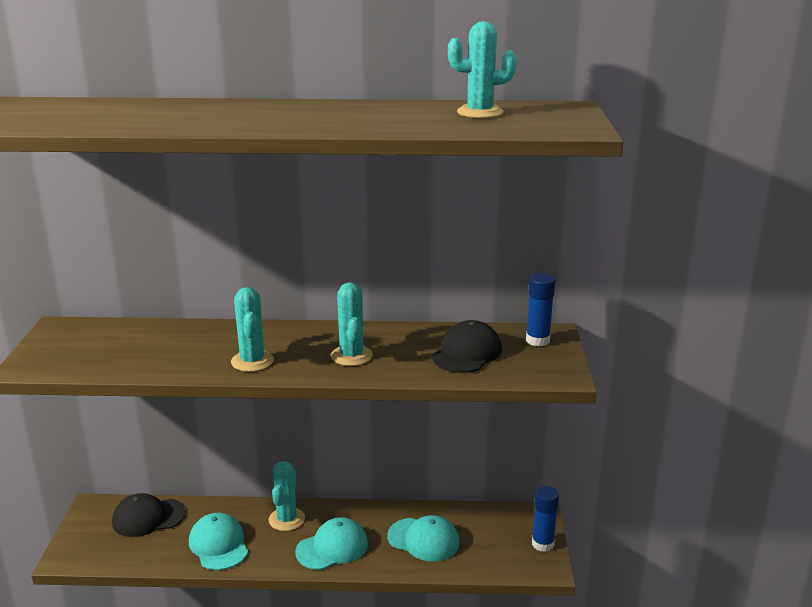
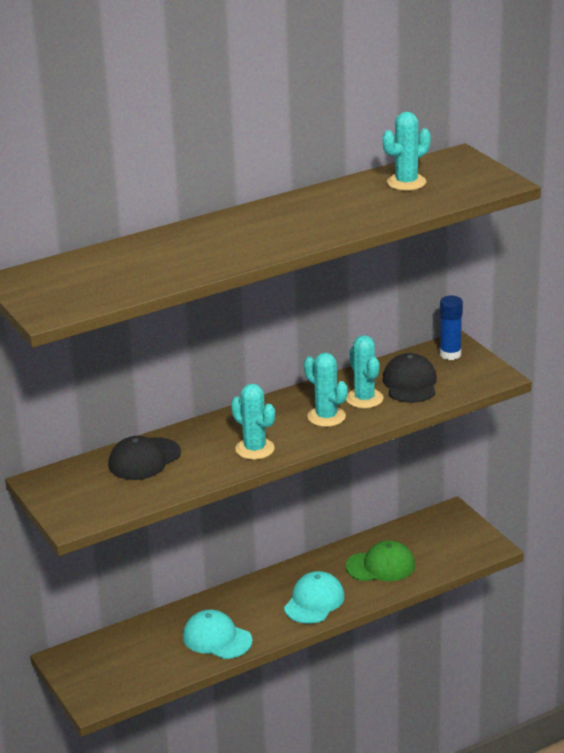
camera: 30 degrees left, 5 degrees up
black cap [112,493,186,537] -> black cap moved to [108,436,181,480]
turquoise cactus [269,461,305,531] -> turquoise cactus moved to [346,335,384,408]
turquoise cap [387,515,459,561] -> green cap [346,540,415,581]
blue glue stick [532,486,559,552] -> none

